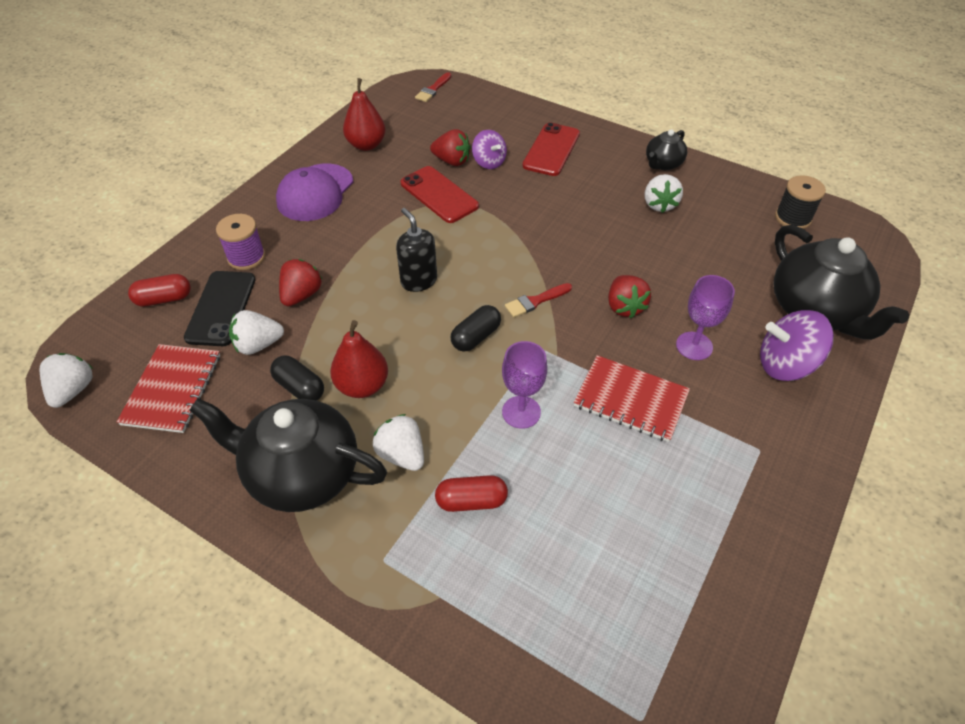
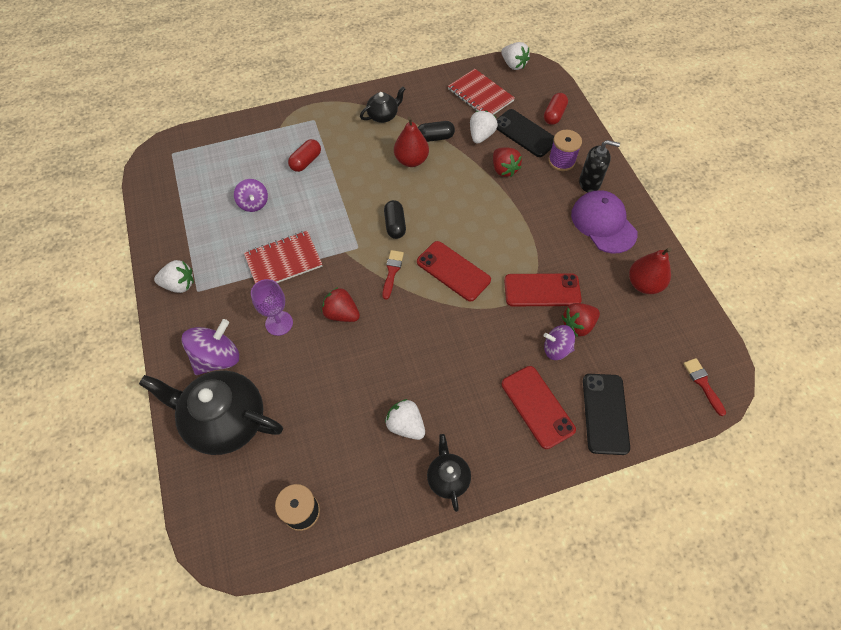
camera: 130 degrees right, 10 degrees up
black teapot [189,399,387,512] -> black teapot [360,86,405,123], size x0.50
white strawberry [373,414,424,471] -> white strawberry moved to [154,260,194,293]
black soap dispenser [396,208,437,292] -> black soap dispenser moved to [579,140,620,192]
purple goblet [502,341,547,429] -> none
none -> purple spinning top [234,179,268,212]
none -> red phone [417,241,491,301]
none -> black phone [583,374,630,455]

